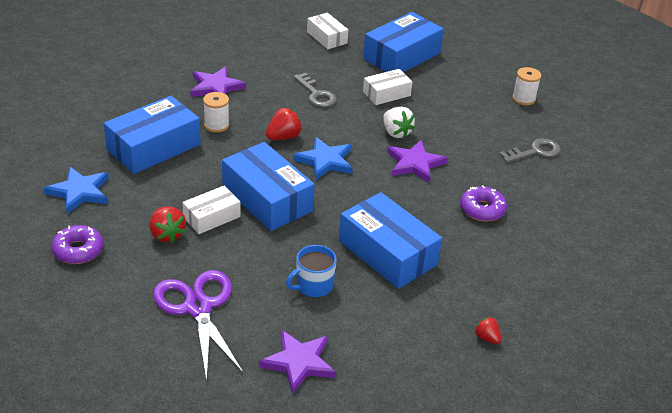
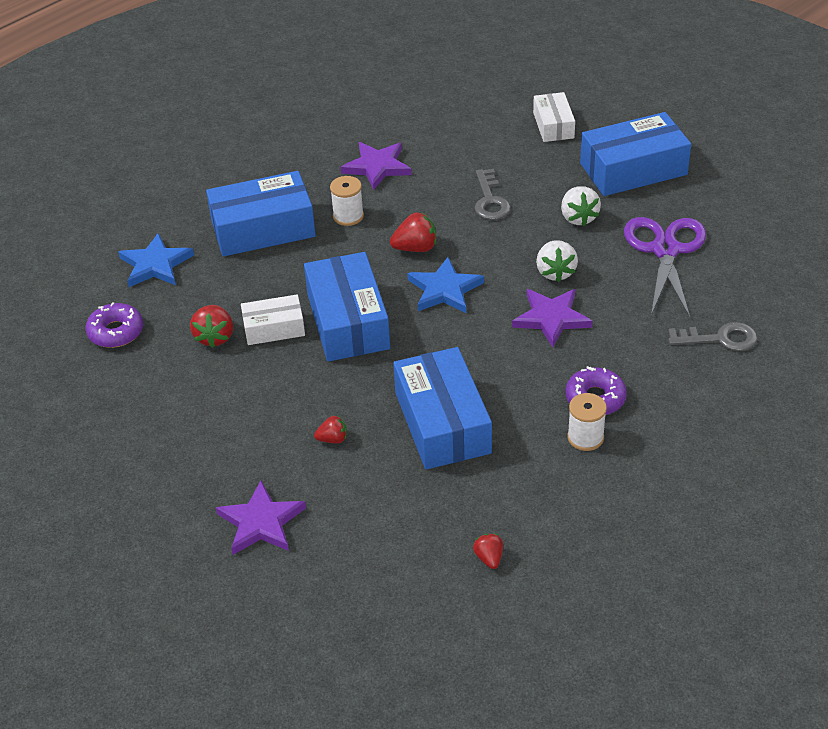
camera: 30 degrees right, 5 degrees up
purple scissors [153,270,244,381] -> purple scissors moved to [624,217,706,318]
blue mug [286,245,336,298] -> red strawberry [314,416,347,444]
white box [363,69,413,105] -> white strawberry [561,186,601,226]
white spool [512,67,541,105] -> white spool moved to [567,393,607,451]

